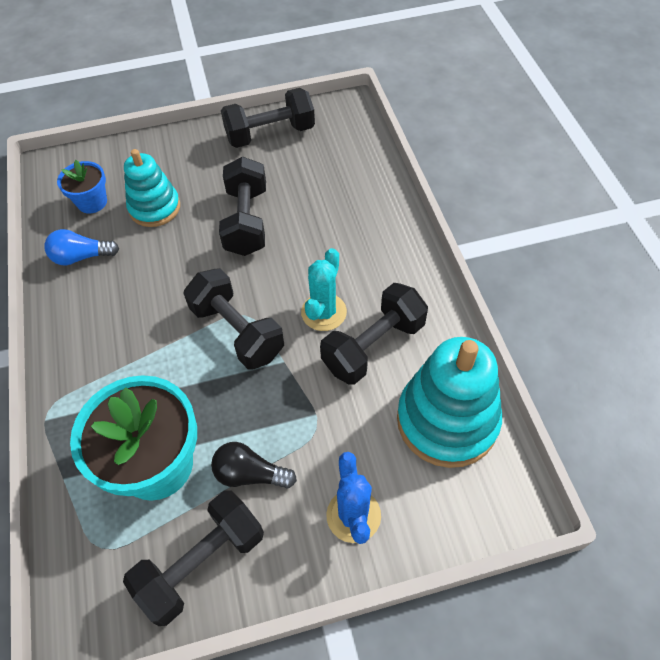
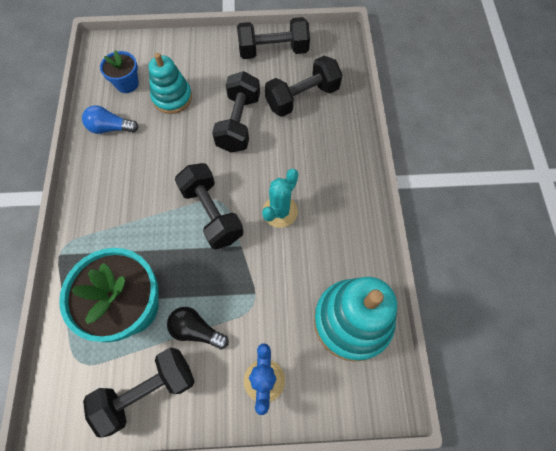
camera: 10 degrees right, 10 degrees up
black dumbbell [320,283,428,385] -> black dumbbell moved to [265,56,342,117]

